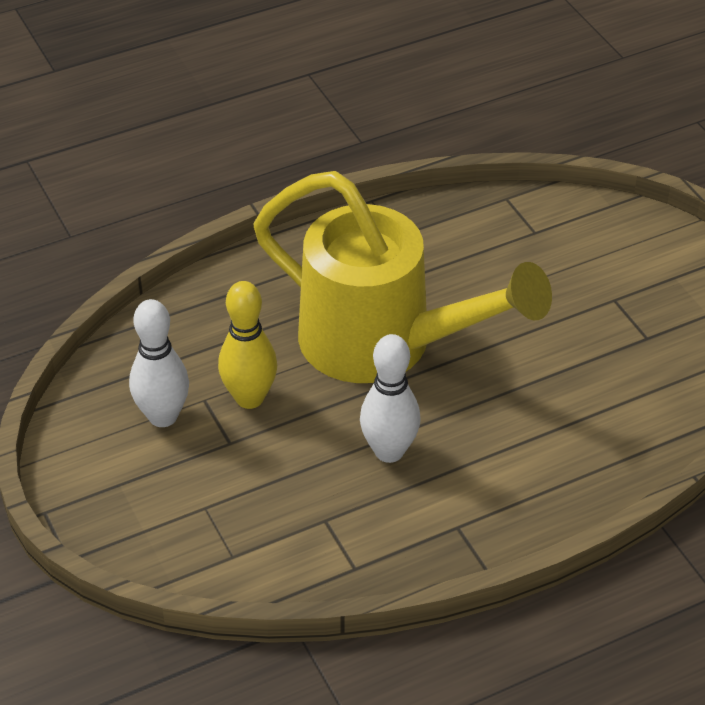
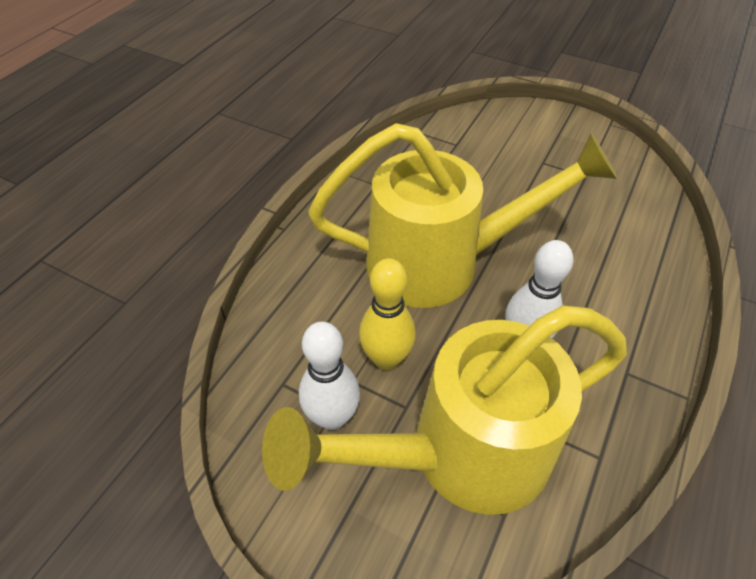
camera: 35 degrees left, 5 degrees up
none -> yellow watering can [262,305,627,515]

